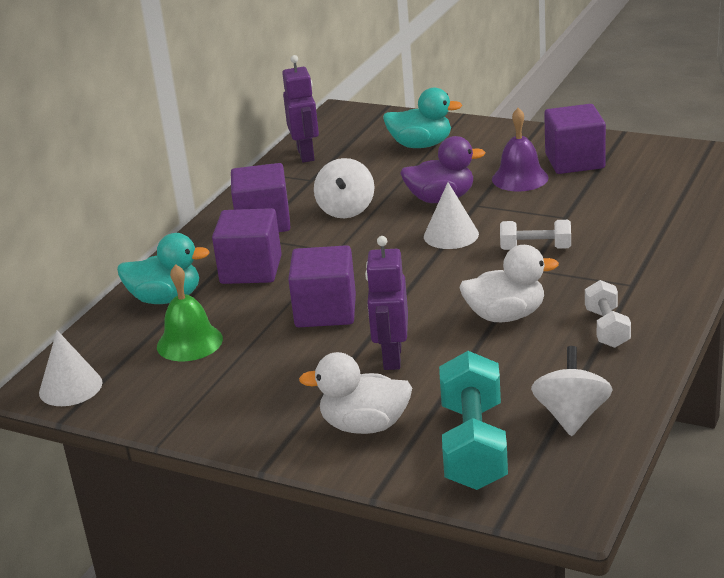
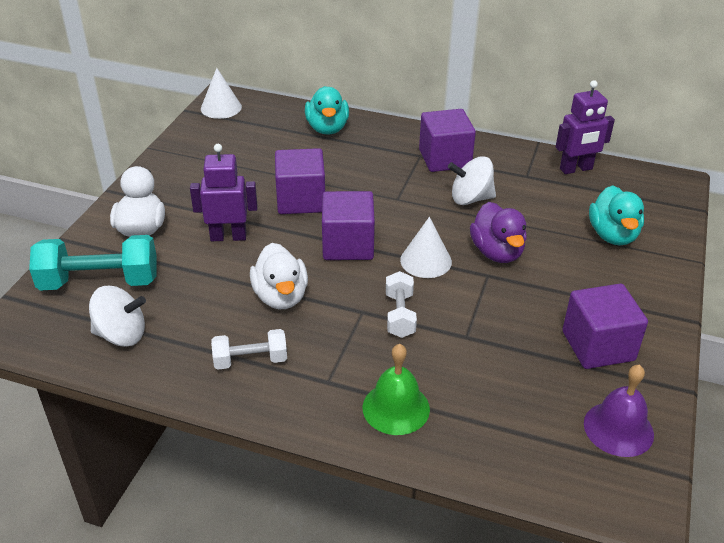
camera: 80 degrees right, 10 degrees up
green bell [157,264,223,361] -> green bell moved to [363,344,430,435]
purple cube [212,208,282,284] -> purple cube moved to [322,191,375,260]
purple bell [492,108,549,191] -> purple bell moved to [584,364,654,457]

